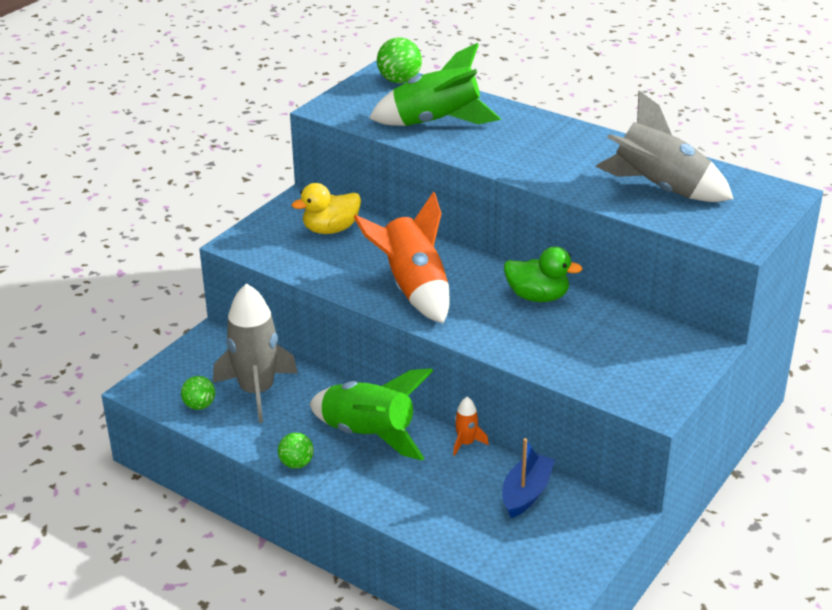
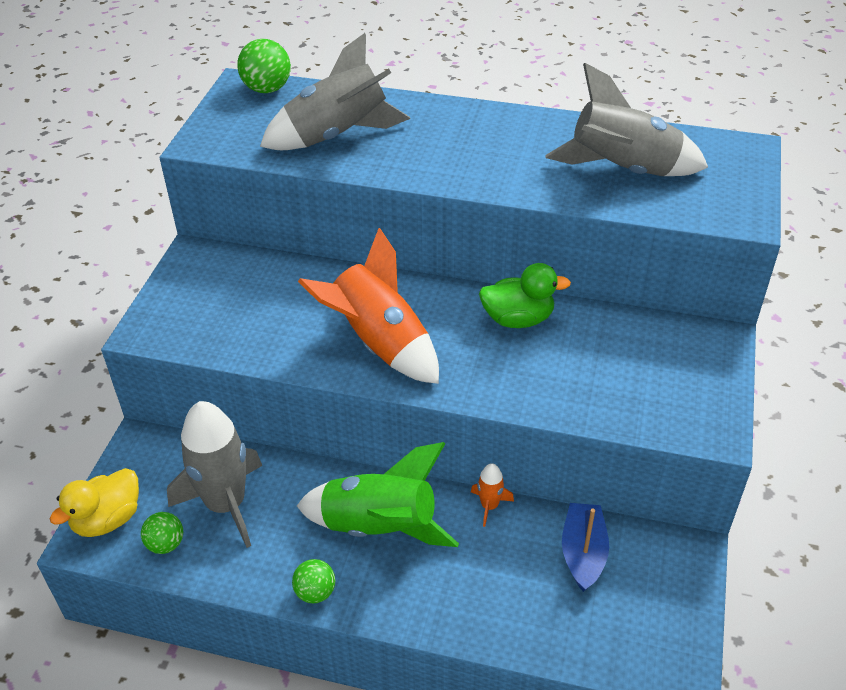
camera: 20 degrees left, 10 degrees up
yellow duck [292,183,361,234] -> yellow duck moved to [50,468,139,537]
green rocket [369,43,501,126] -> grey rocket [260,33,411,150]

